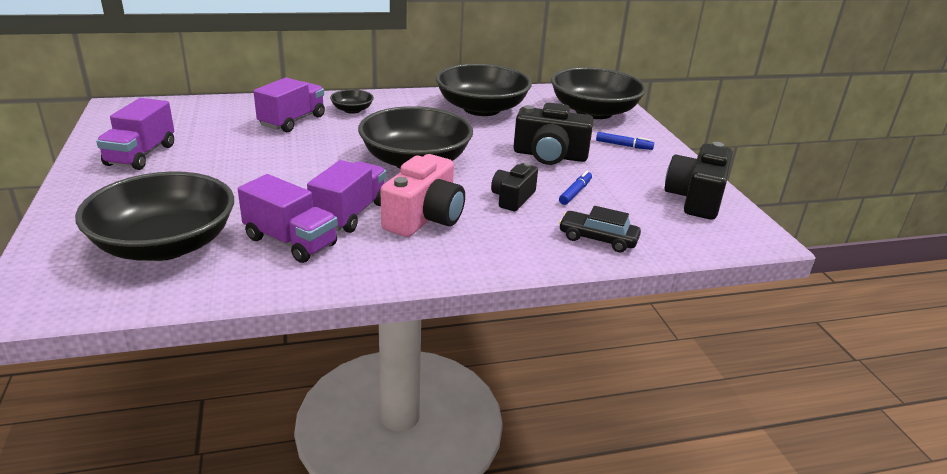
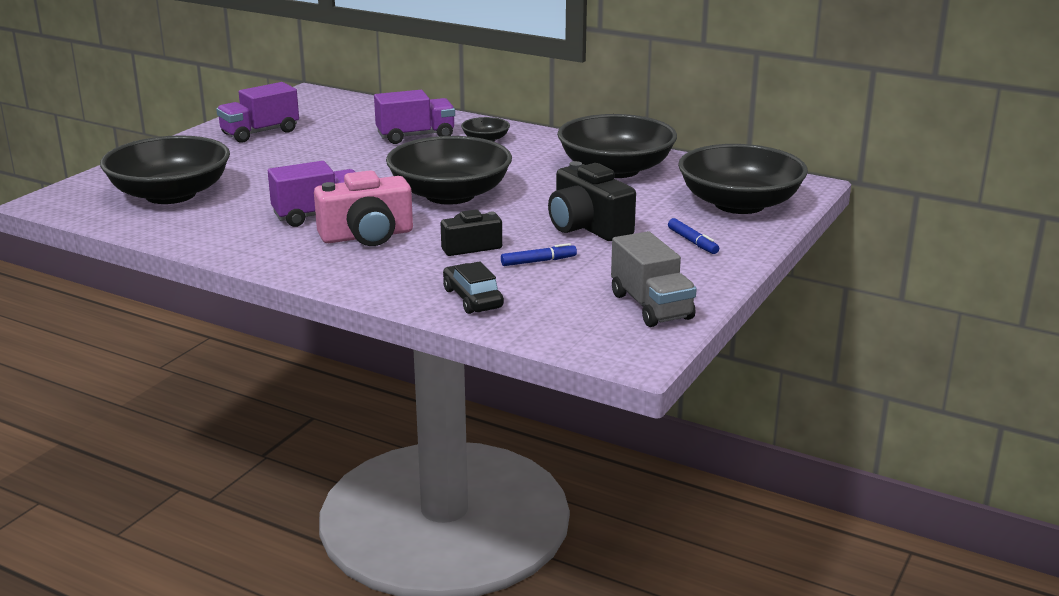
camera: 45 degrees right, 5 degrees down
purple truck [238,174,338,263] -> none
black camera [665,142,733,220] -> grey truck [611,231,697,327]

